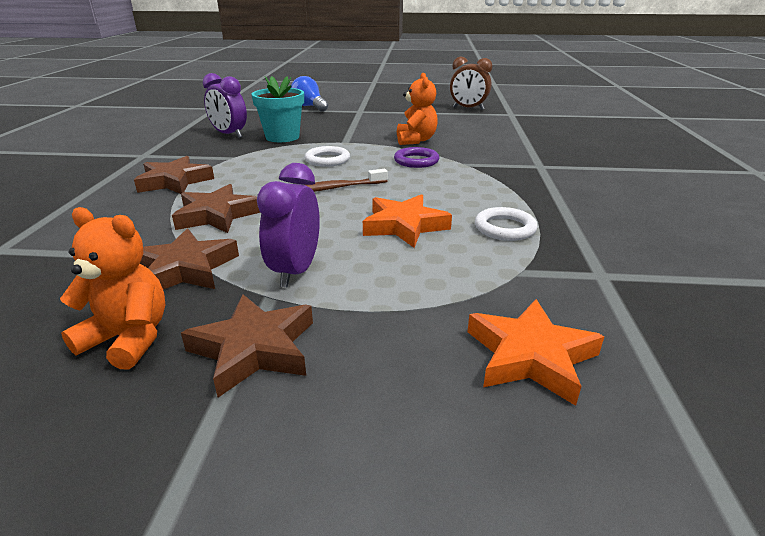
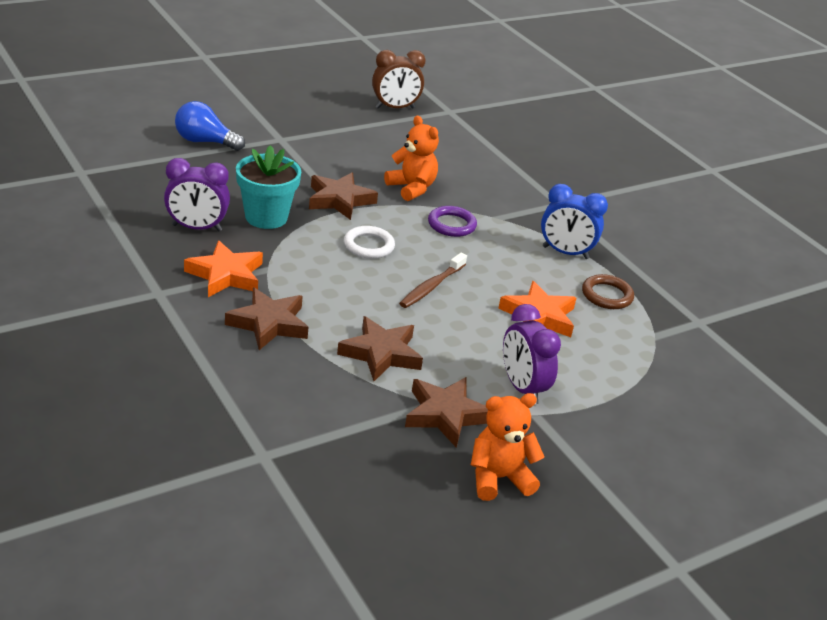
camera: 40 degrees left, 5 degrees up
brown star [181,294,313,397] -> brown star moved to [309,172,378,220]
orange star [467,299,604,406] -> orange star moved to [184,240,263,297]
white ring [475,207,538,241] -> brown ring [582,274,634,309]
none -> blue clock [541,184,608,259]

